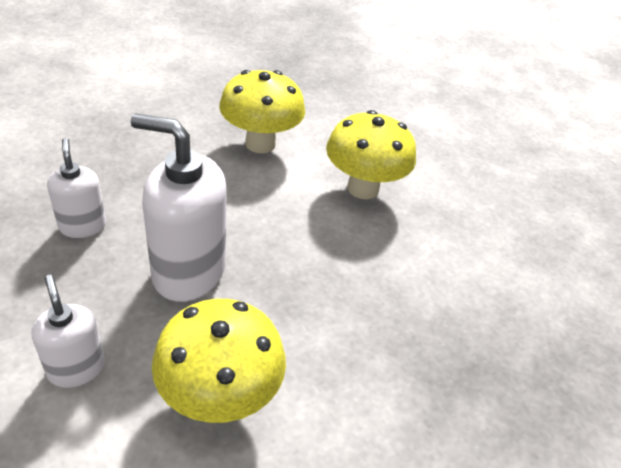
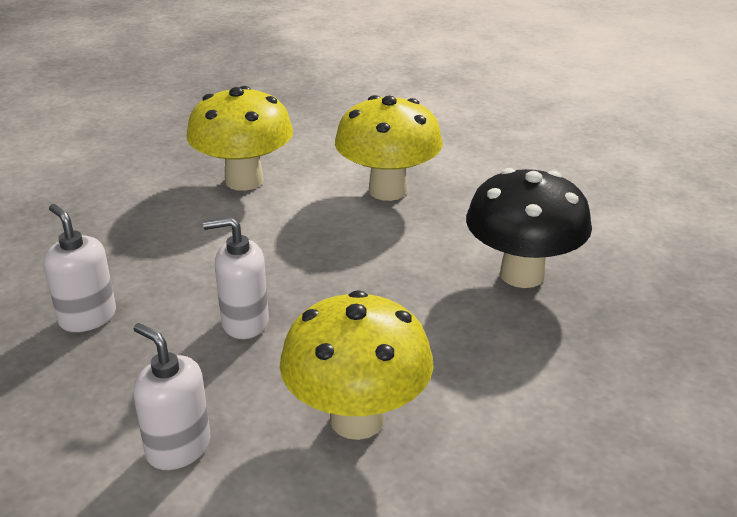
camera: 15 degrees left, 10 degrees down
white soap dispenser [131,113,227,302] -> white soap dispenser [203,217,269,339], size x0.56
none -> black mushroom [466,168,592,288]

